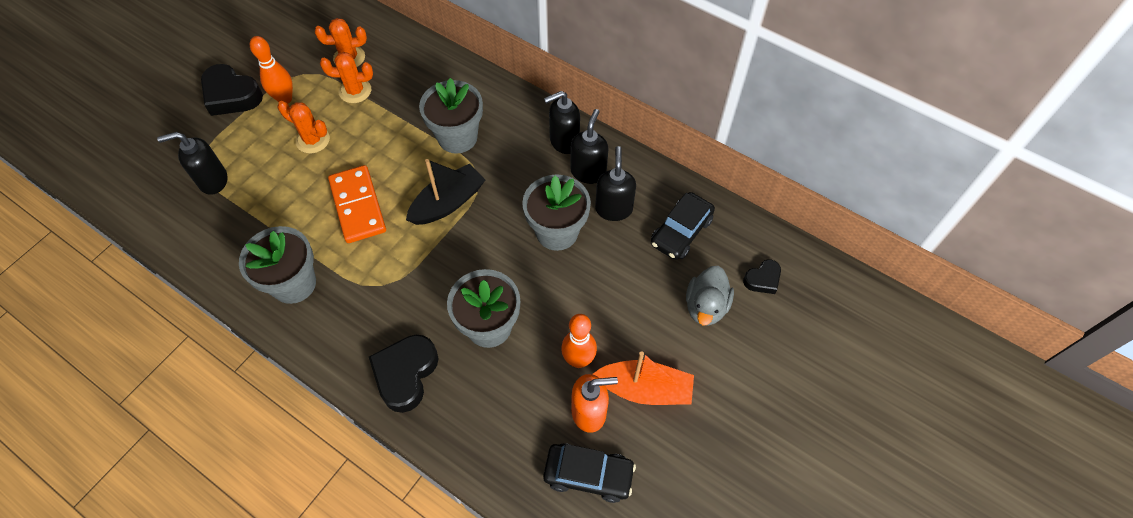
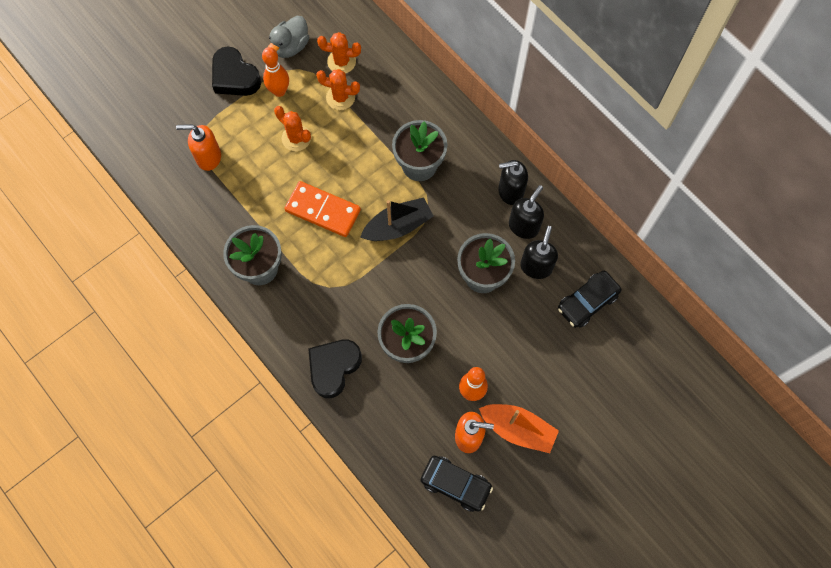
camera: 15 degrees right, 10 degrees up
black soap dispenser [157,132,228,195] -> orange soap dispenser [176,124,221,171]
orange domino [328,165,386,243] -> orange domino turned 60 degrees counterclockwise [284,181,361,237]
grey duck [686,266,734,326] -> grey duck moved to [268,16,309,58]
black heart [743,259,781,294] -> none

